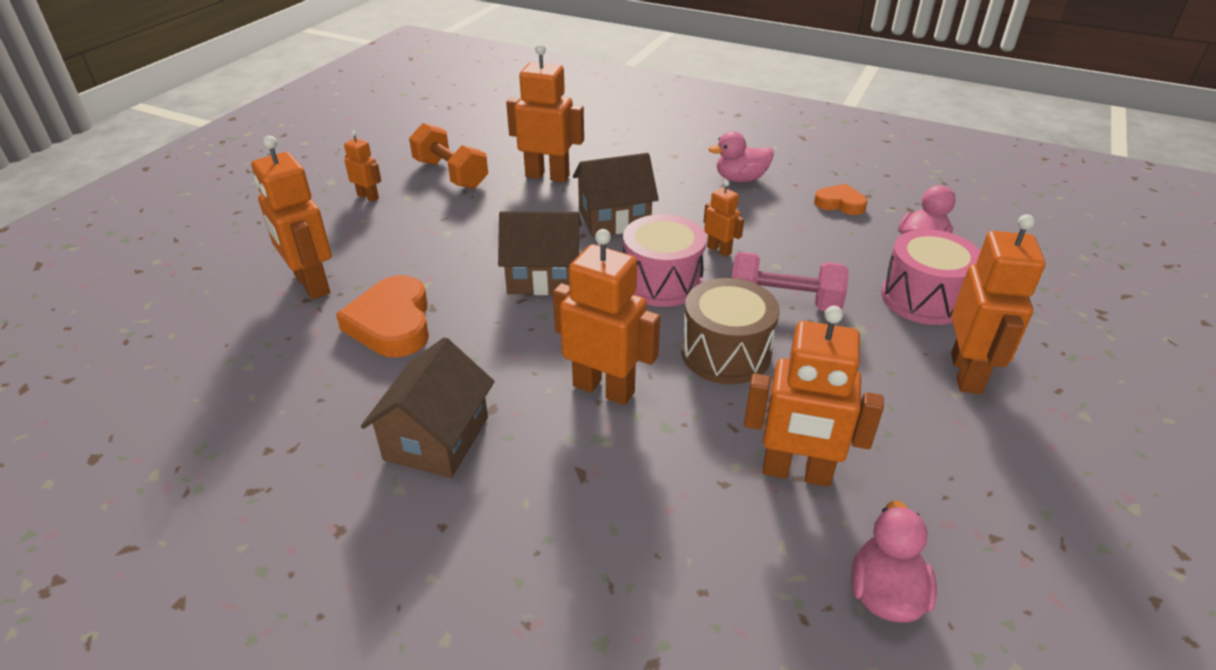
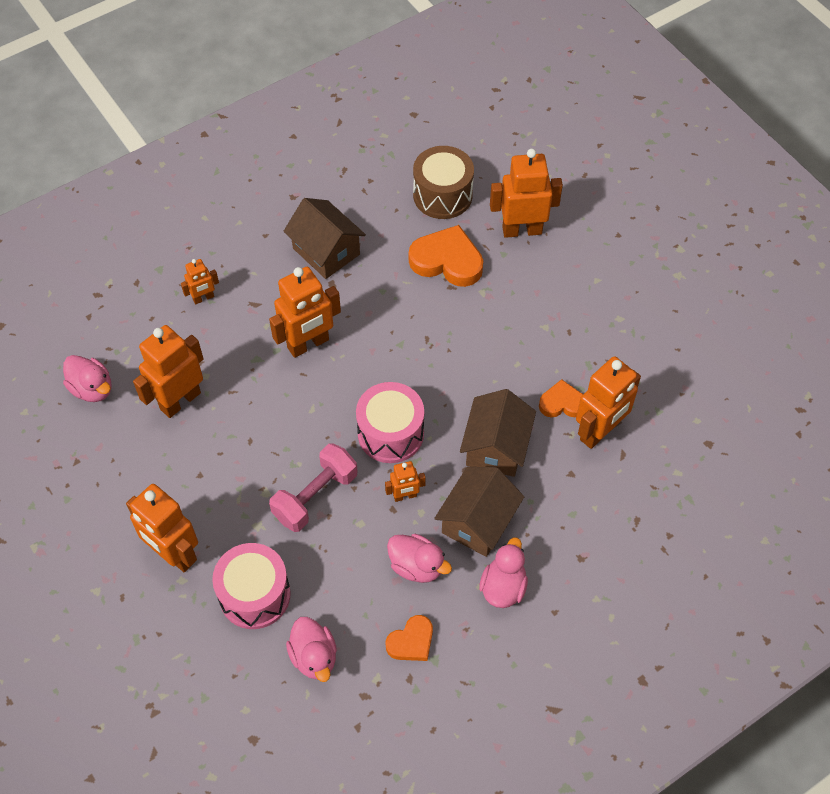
camera: 120 degrees right, 20 degrees up
orange robot [344,131,381,202] -> orange robot moved to [181,259,219,304]
orange dumbbell [409,123,488,189] -> none
brown house [498,211,581,295] -> brown house moved to [434,467,524,557]
brown drum [682,278,780,384] -> brown drum moved to [413,146,474,219]
none -> pink duck [387,534,452,583]
none -> orange heart [539,379,583,418]

